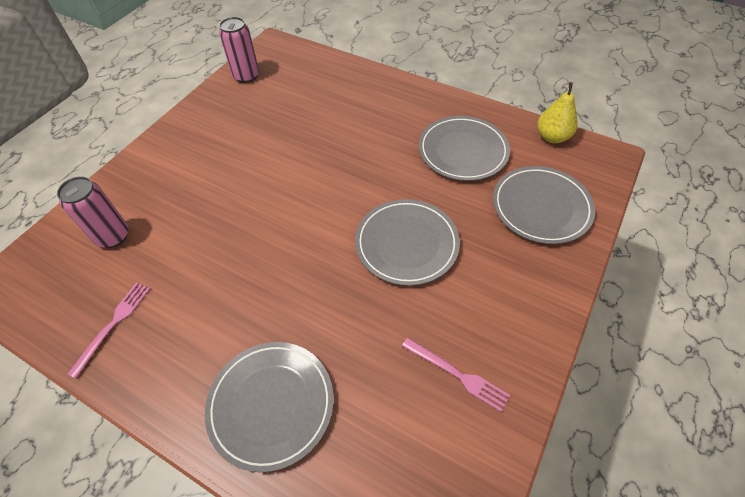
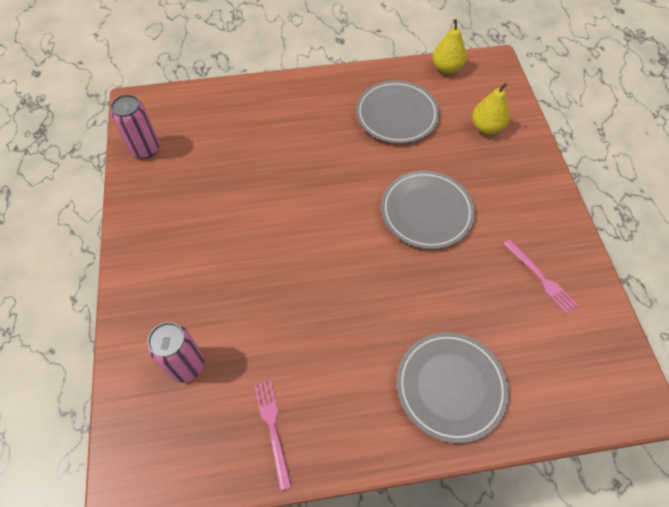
camera: 40 degrees left, 5 degrees up
pink fork [402,338,510,412] -> pink fork turned 60 degrees clockwise [503,239,578,314]
grey plate [493,166,595,244] -> yellow pear [472,83,510,134]

